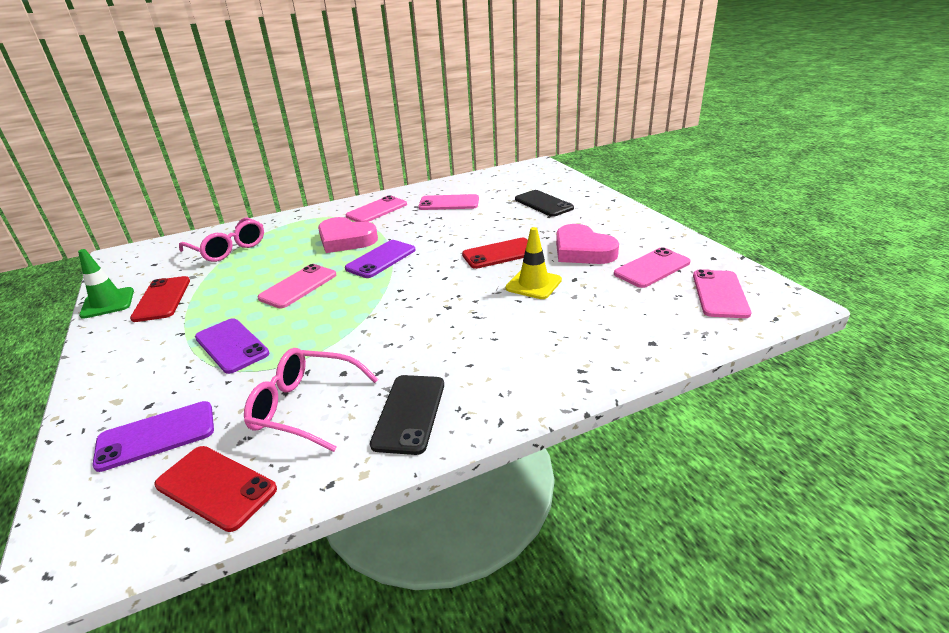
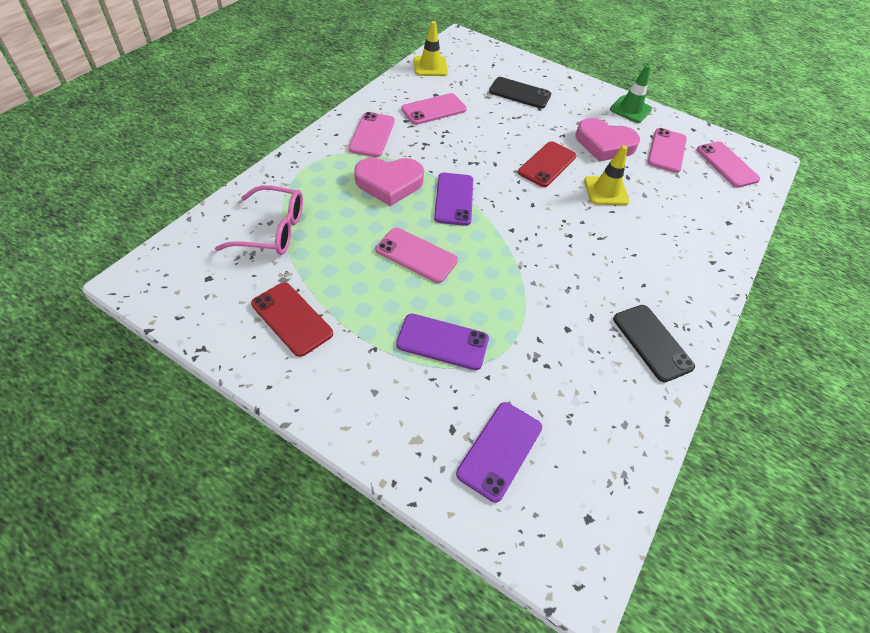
camera: 40 degrees left, 20 degrees up
green traffic cone [78,249,134,319] -> green traffic cone moved to [610,65,652,123]
red phone [154,446,277,532] -> none
pink glasses [244,348,378,452] -> none
pink phone [257,264,336,308] -> pink phone turned 60 degrees counterclockwise [376,228,458,283]
none -> yellow traffic cone [414,21,448,76]

